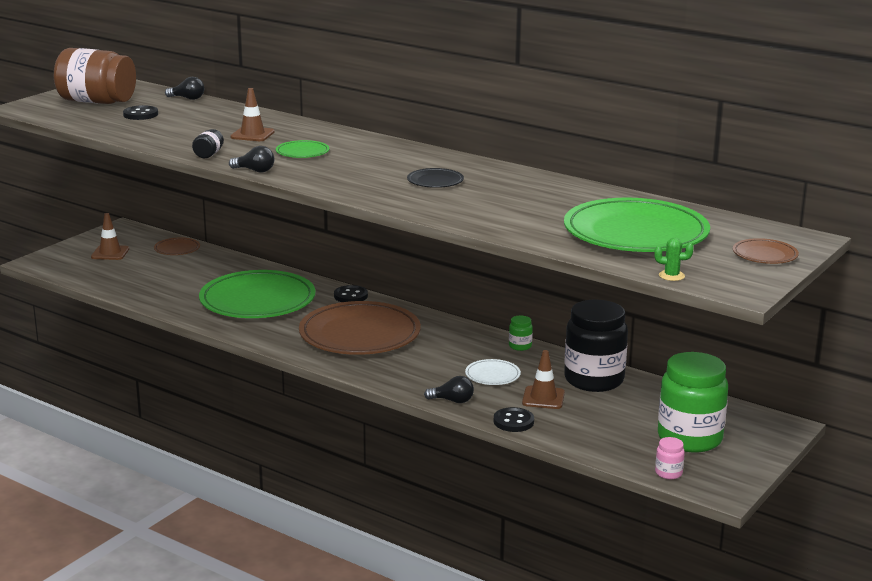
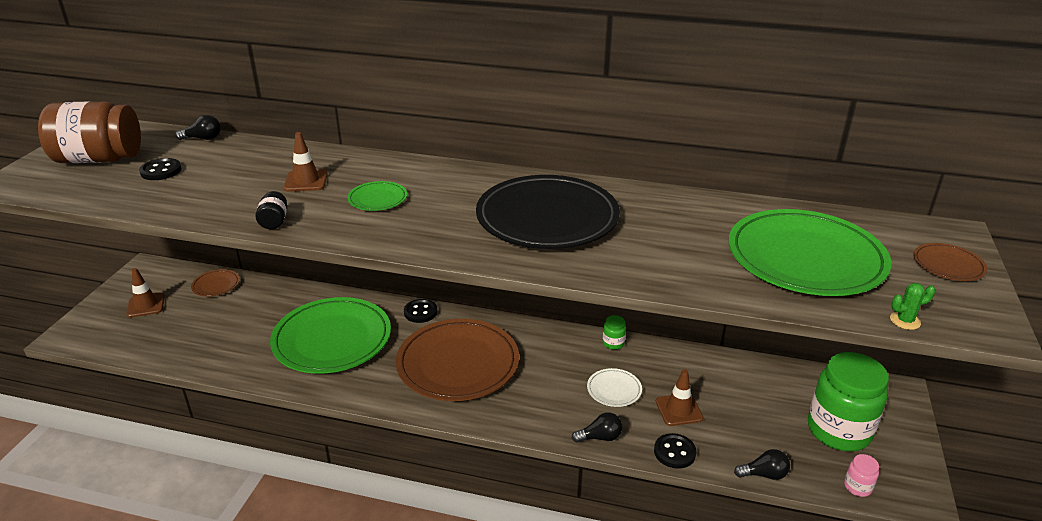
camera: 20 degrees left, 10 degrees up
black light bulb [229,146,274,173] -> black light bulb moved to [734,449,790,480]
black plate [407,168,464,188] -> black plate [476,175,620,249], size x2.32
black jar [564,300,628,392] -> none

